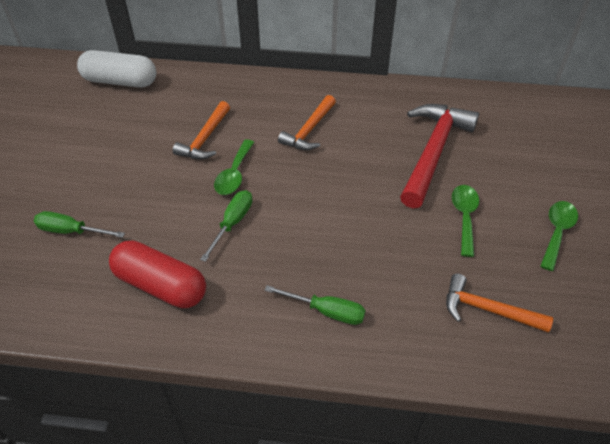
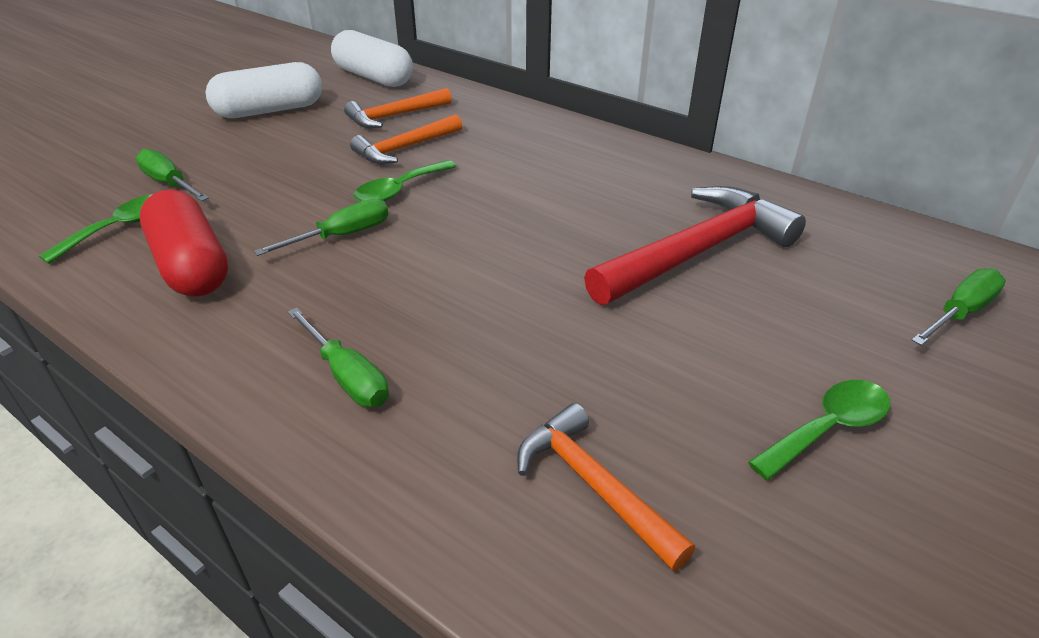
camera: 30 degrees right, 10 degrees down
orange hammer [278,95,336,150] -> orange hammer moved to [344,88,452,128]
green spoon [452,185,479,257] -> green spoon moved to [39,194,152,264]
none -> white capsule [206,62,322,118]
none -> green screwdriver [912,268,1006,346]

